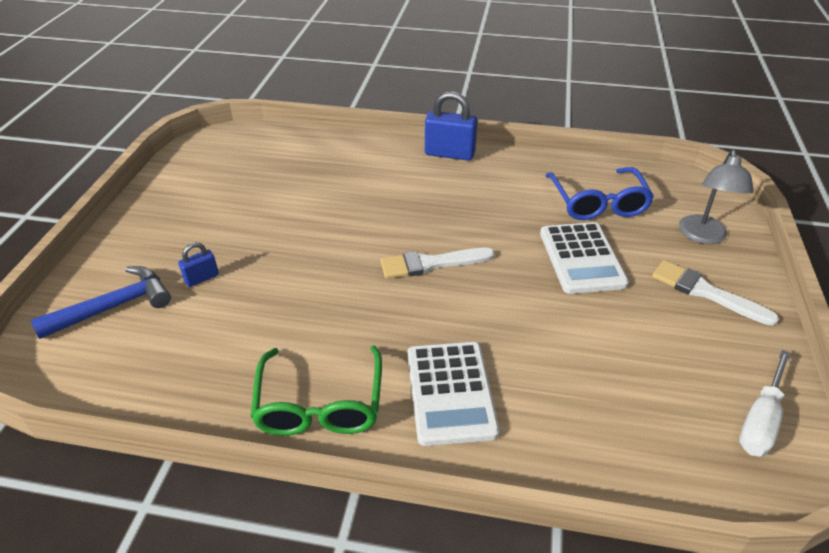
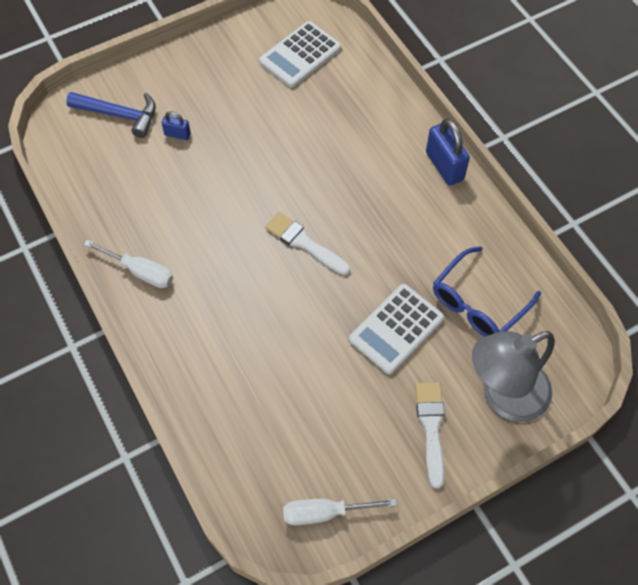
camera: 50 degrees right, 20 degrees up
green glasses [251,346,382,436] -> white screwdriver [84,240,173,288]
white calculator [408,342,500,446] -> white calculator moved to [259,21,341,88]
grey lamp [679,150,754,244] -> grey lamp [472,331,555,422], size x1.52

